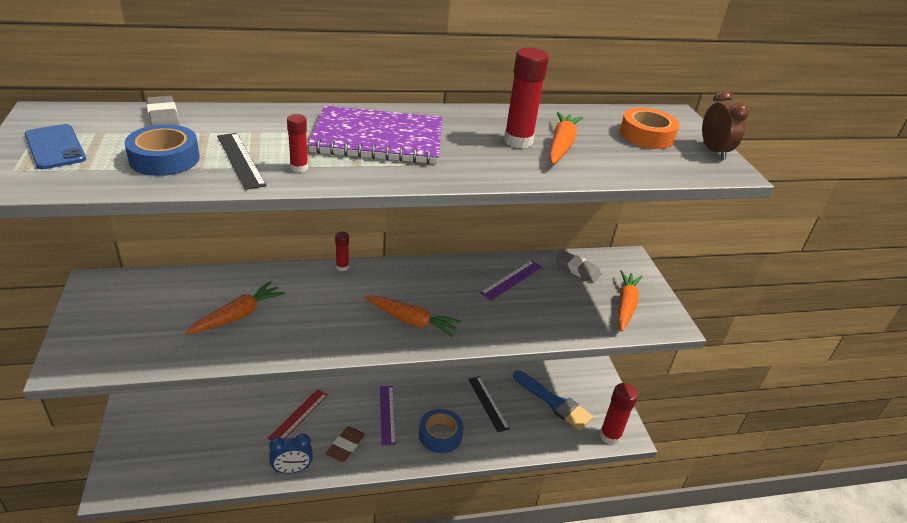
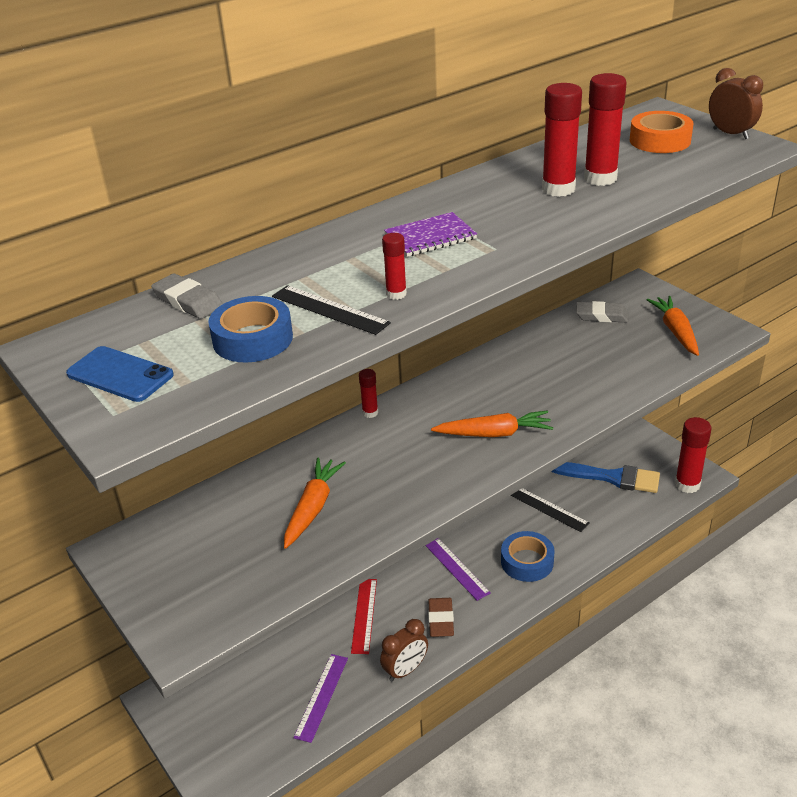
camera: 20 degrees left, 0 degrees up
blue clock [269,434,313,474] -> brown clock [380,619,428,682]
purple notebook [308,106,443,164] -> purple notebook [384,212,477,257], size x0.53
purple ruler [480,260,542,300] -> purple ruler moved to [293,654,348,743]
orange carrot [549,112,583,164] -> red glue stick [584,73,627,186]

